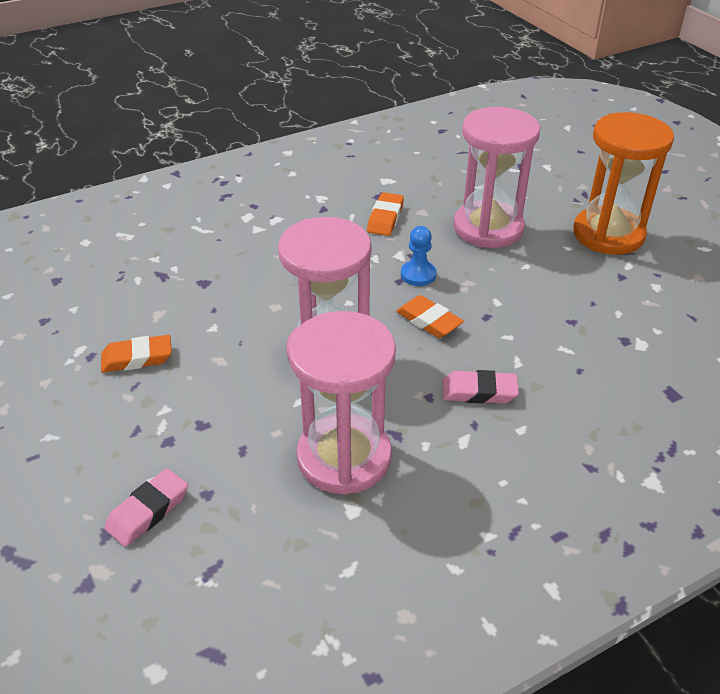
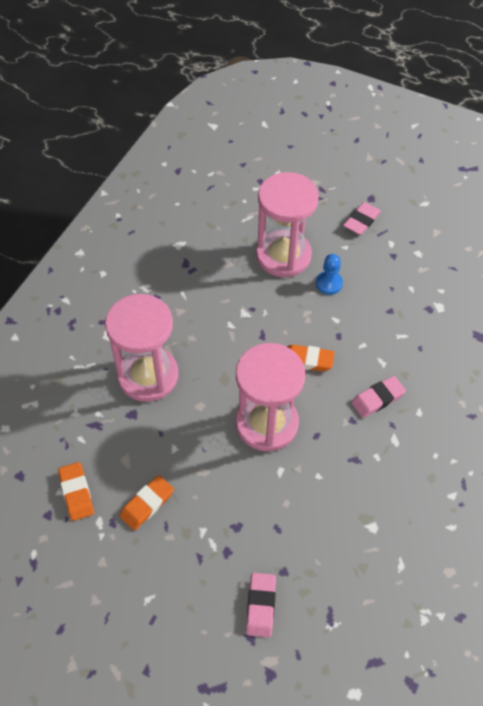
camera: 35 degrees left, 15 degrees up
pink hourglass [288,311,396,495] -> pink hourglass moved to [105,294,179,402]
orange eraser [367,192,404,236] -> orange eraser moved to [58,462,94,521]
blue pawn [401,226,436,286] -> blue pawn moved to [316,254,343,295]
orange hourglass [573,112,674,255] -> pink eraser [343,202,381,235]

